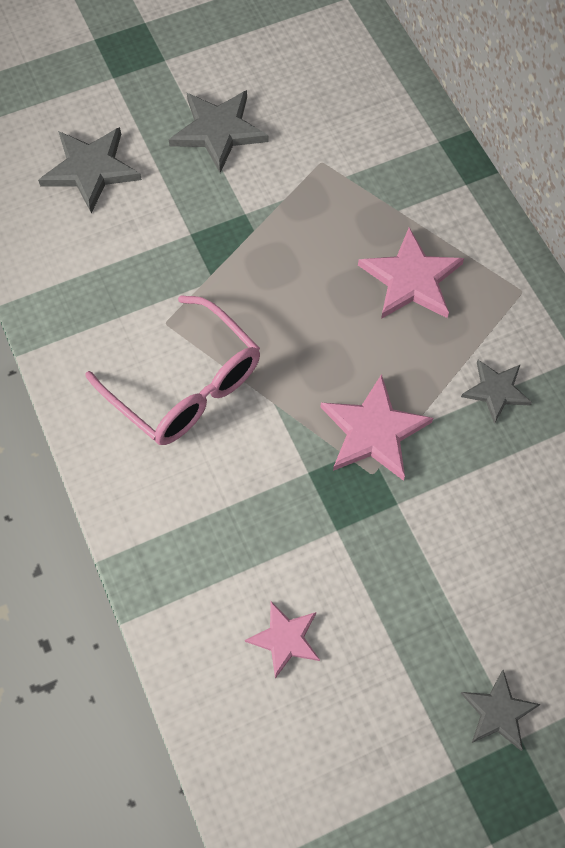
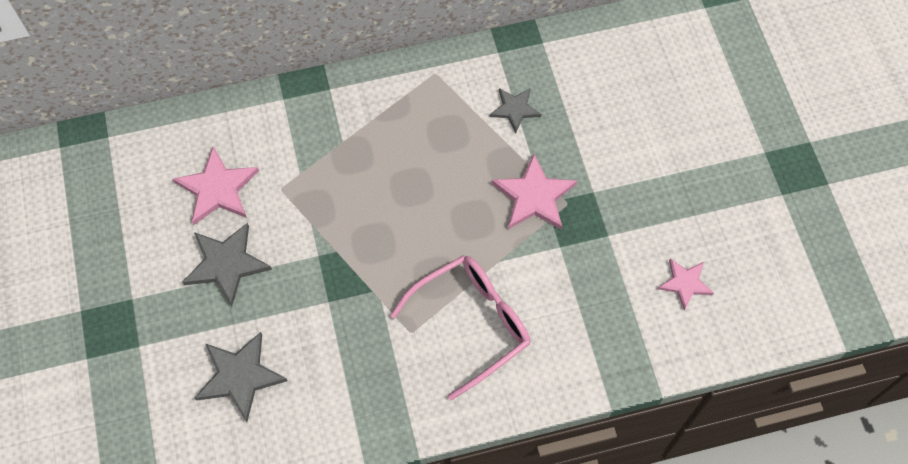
camera: 80 degrees left, 0 degrees up
pink star [358,227,464,319] -> pink star moved to [173,147,259,225]
grey star [461,670,541,751] -> none

